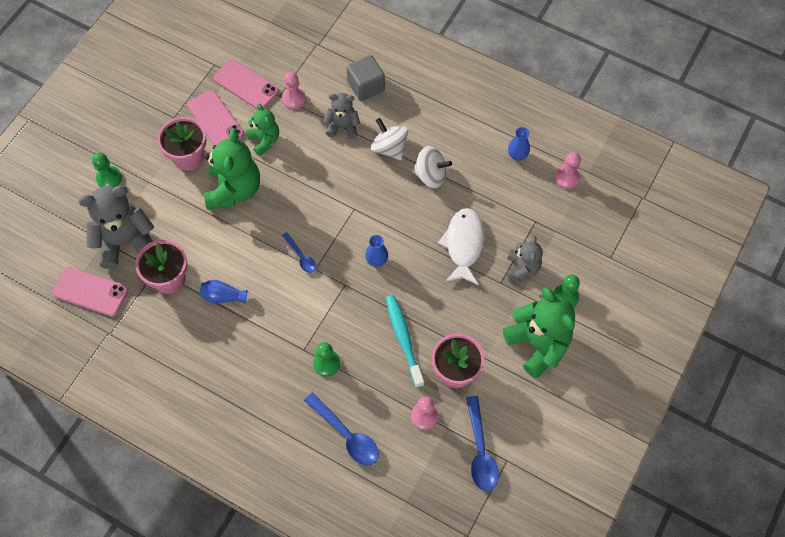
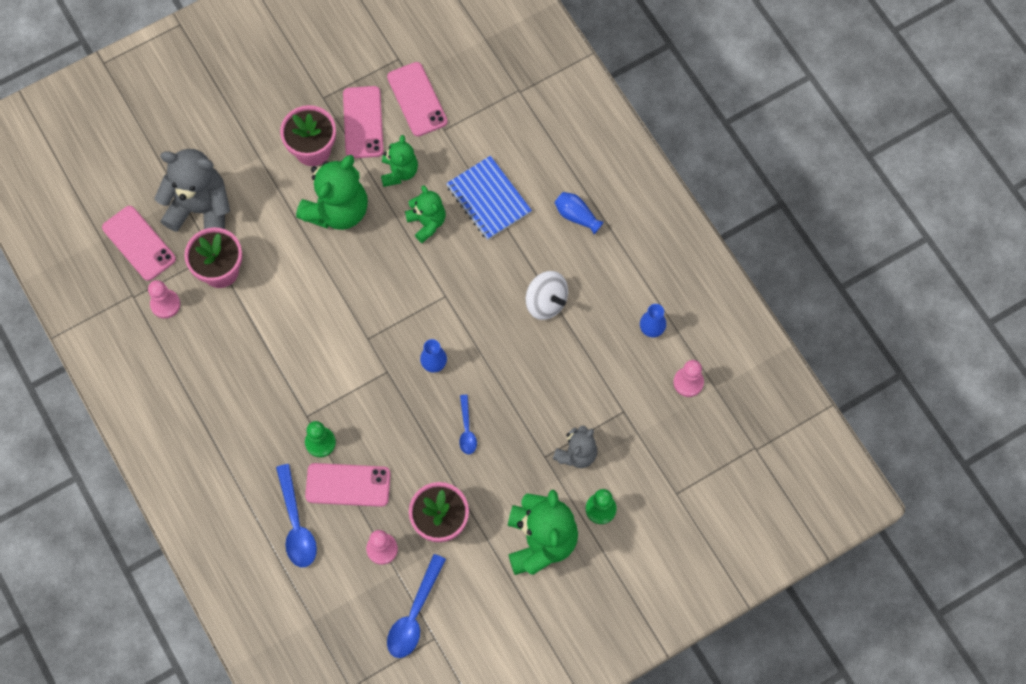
camera: 30 degrees right, 5 degrees up
green pawn [92,153,122,187] -> none
blue vase [199,280,248,304] -> blue vase moved to [555,192,604,234]
pink pawn [282,72,306,110] -> pink pawn moved to [148,280,180,319]
blue spoon [282,232,316,273] -> blue spoon moved to [459,395,477,454]
grey teddy bear [323,93,360,139] -> blue notebook [446,156,532,240]
grey cube [347,55,385,101] -> none
white spinning top [371,118,408,160] -> none
turquoise toothbrush [386,295,424,388] -> none
white fish [438,208,484,285] -> none
none -> pink phone [305,463,391,507]
none -> green teddy bear [405,185,446,243]

